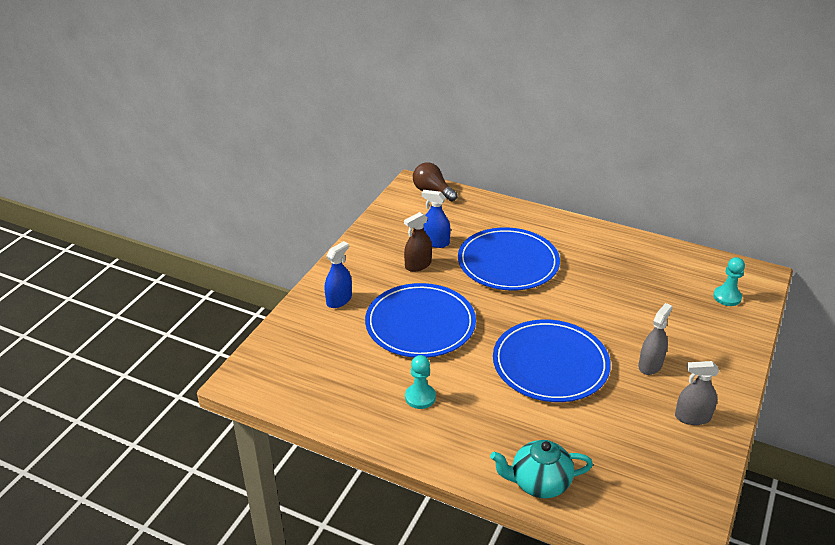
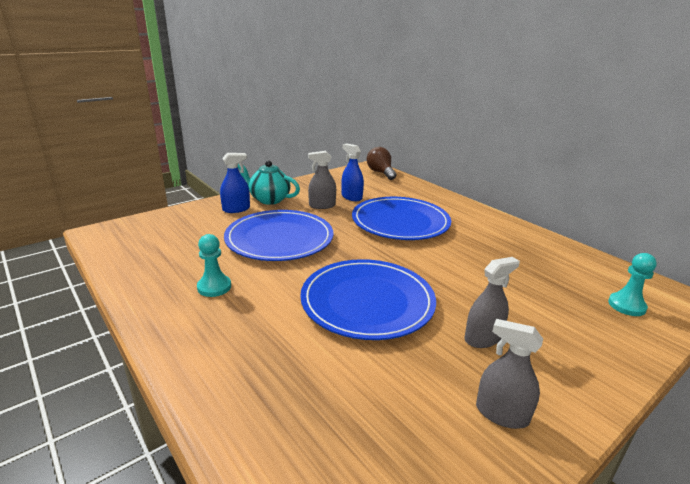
camera: 25 degrees right, 10 degrees down
brown spray bottle [404,212,432,272] -> grey spray bottle [308,151,336,209]
turquoise teapot [490,440,593,498] -> turquoise teapot moved to [238,160,300,205]

